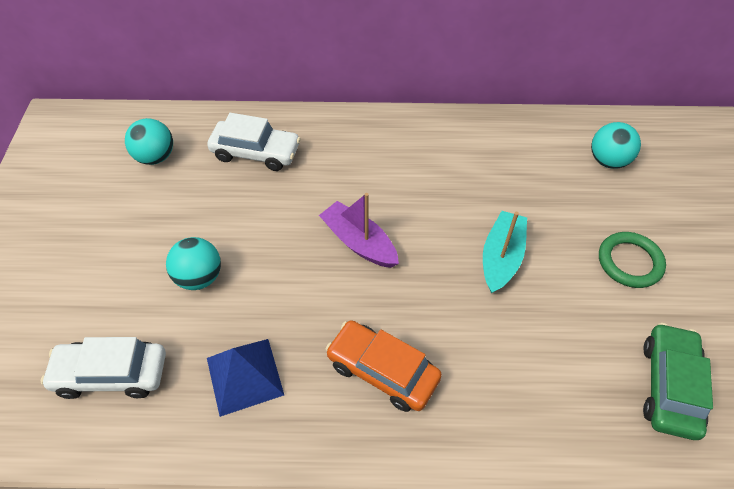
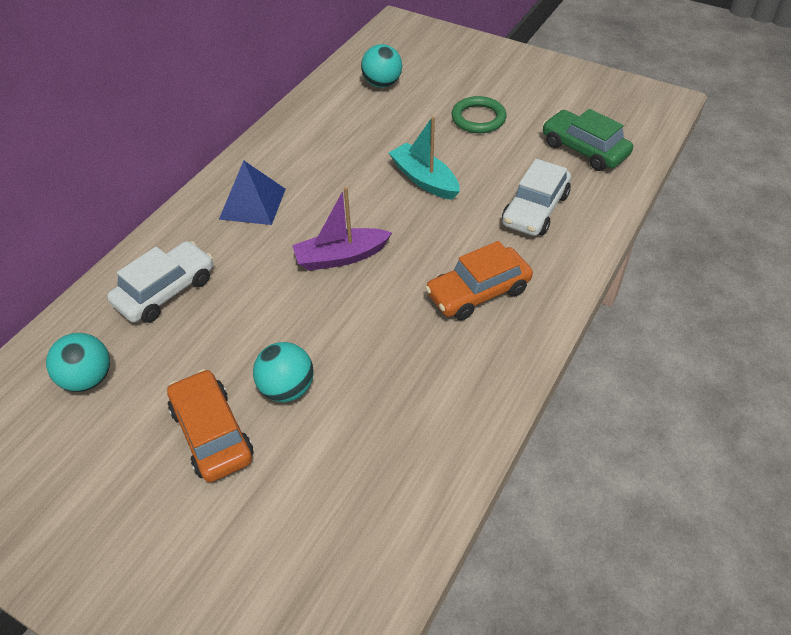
camera: 60 degrees left, 5 degrees down
white car [41,337,166,399] -> white car moved to [502,159,571,236]
blue pyramid [207,339,284,417] -> blue pyramid moved to [219,160,286,225]
none -> orange car [167,369,253,482]

